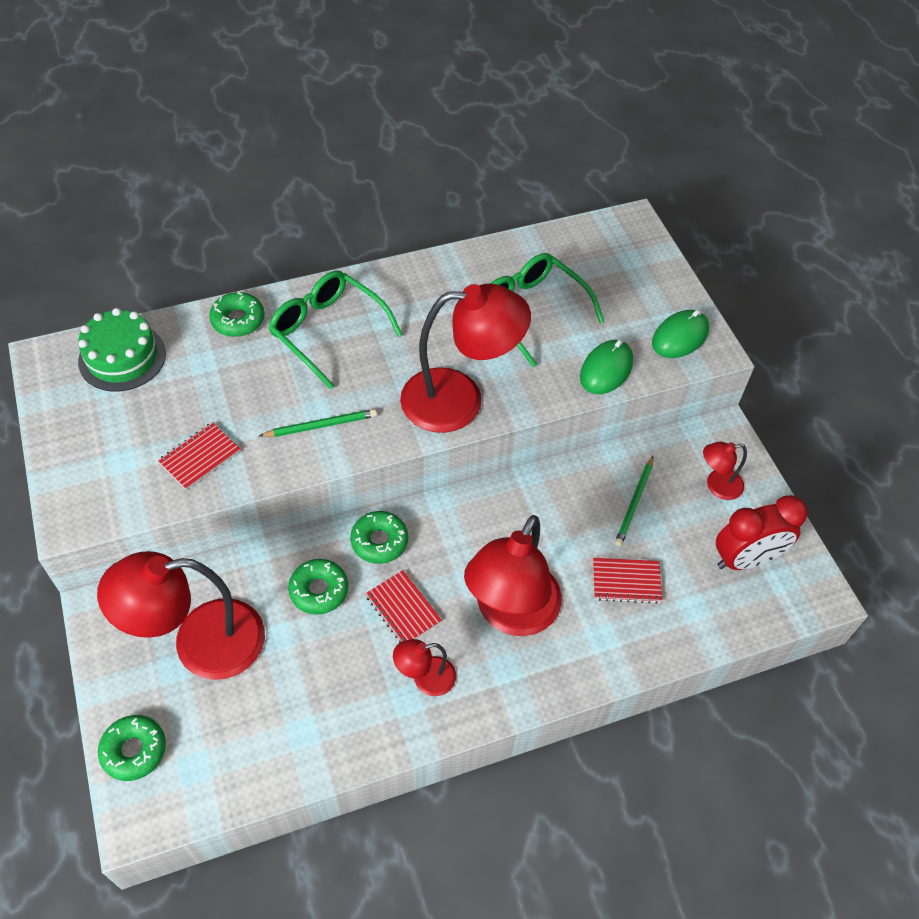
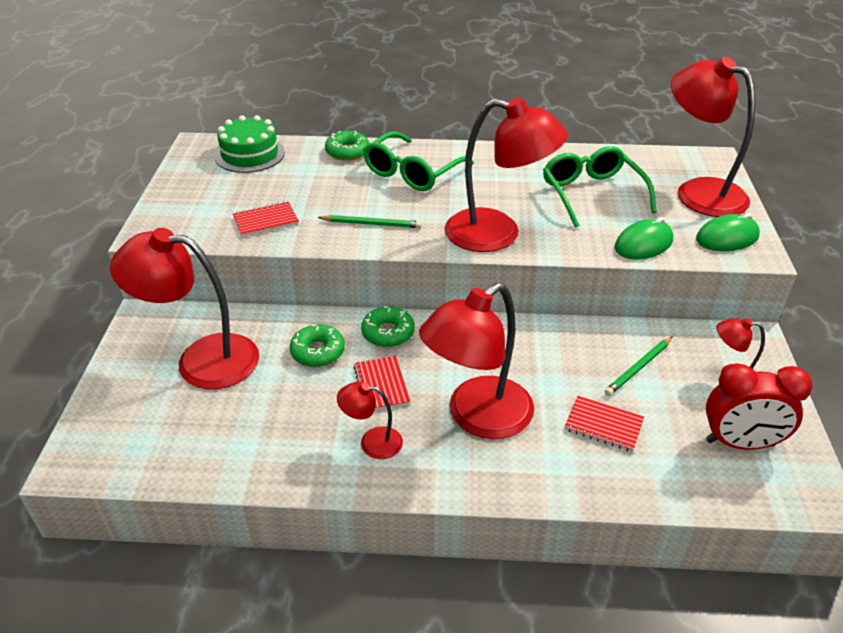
camera: 25 degrees right, 15 degrees down
green donut [98,715,166,781] -> none
green glasses [269,270,403,389] -> green glasses turned 120 degrees counterclockwise [363,132,474,191]
none -> red lamp [671,57,755,217]

